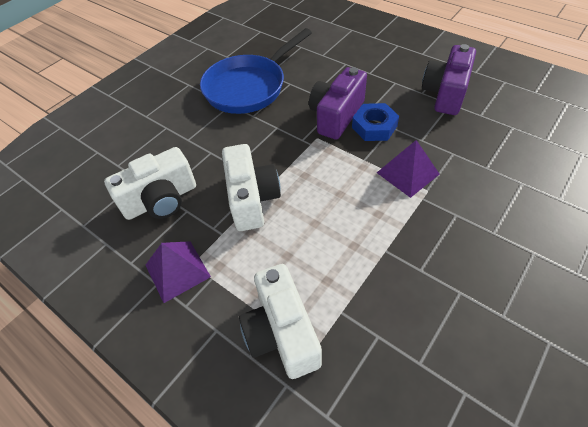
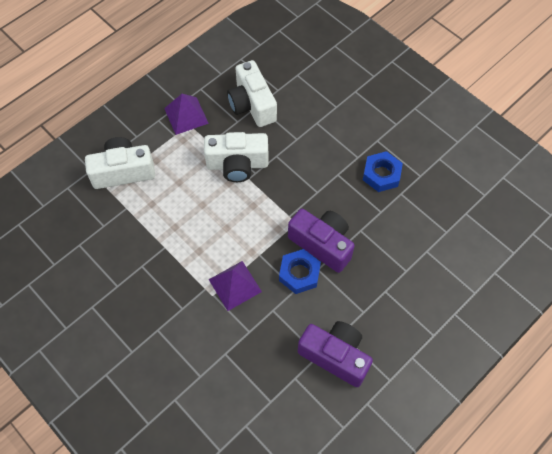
camera: 95 degrees right, 10 degrees up
blue pan [200,28,312,114] -> blue nut [363,151,403,192]

